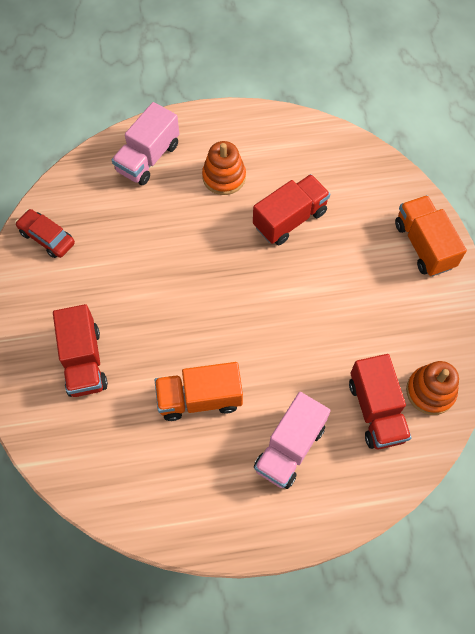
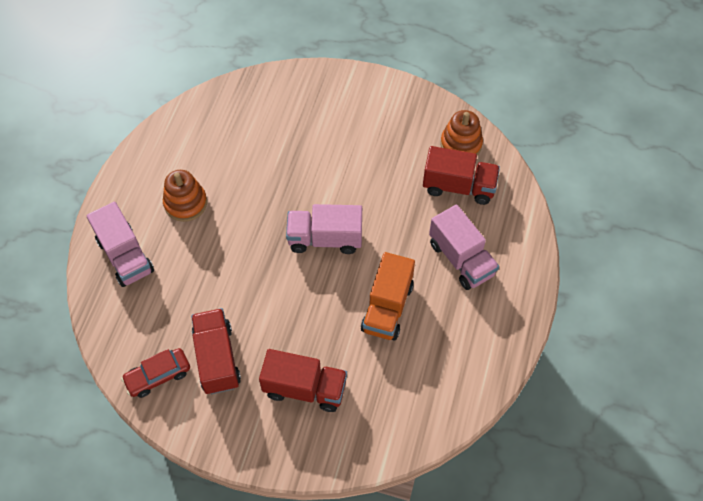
camera: 65 degrees left, 5 degrees down
red truck [253,174,330,245] -> red truck moved to [191,308,241,394]
orange truck [395,195,467,276] -> none
none -> pink truck [286,204,362,254]

